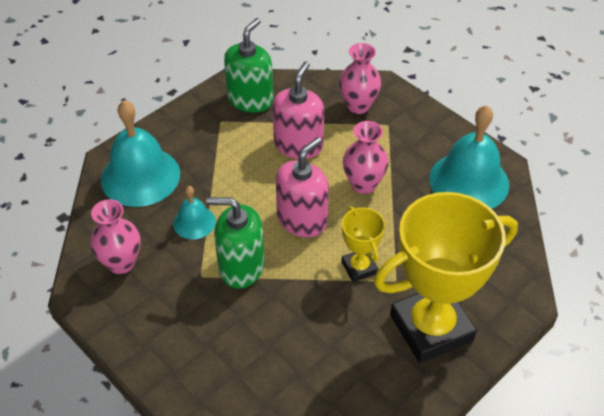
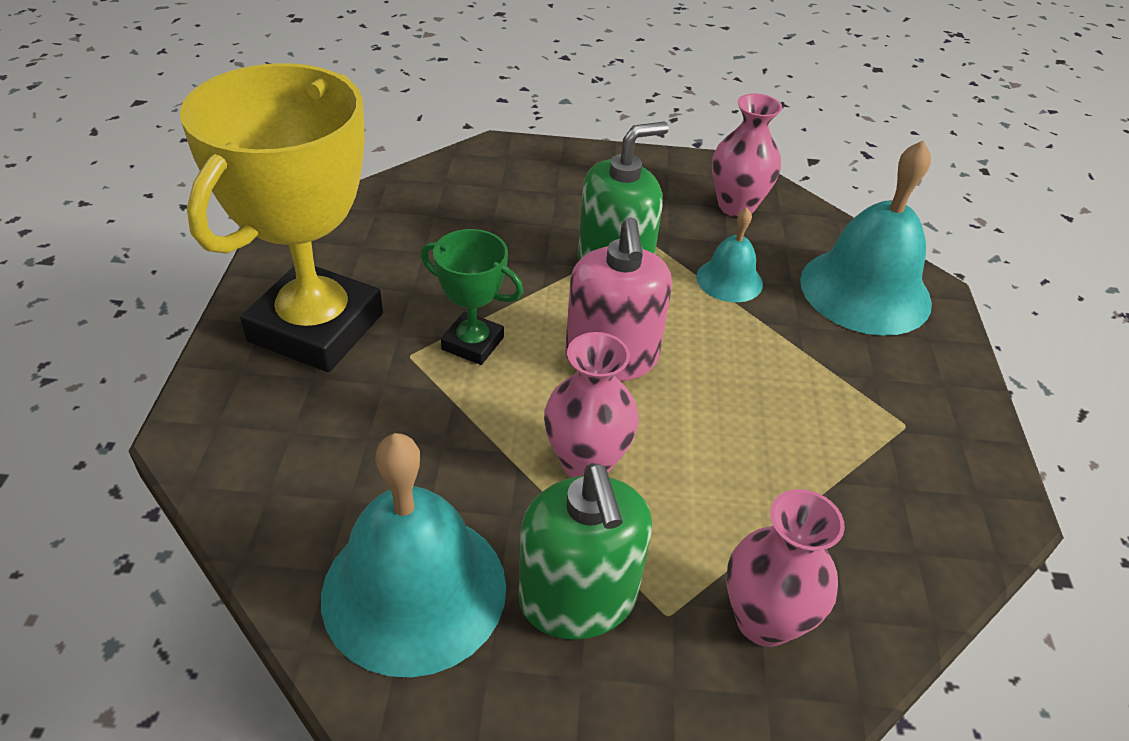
camera: 135 degrees right, 5 degrees down
green soap dispenser [224,18,273,113] -> green soap dispenser moved to [519,463,652,640]
pink soap dispenser [272,61,324,159] -> none
yellow trophy [341,206,385,282] -> green trophy [421,229,523,365]

